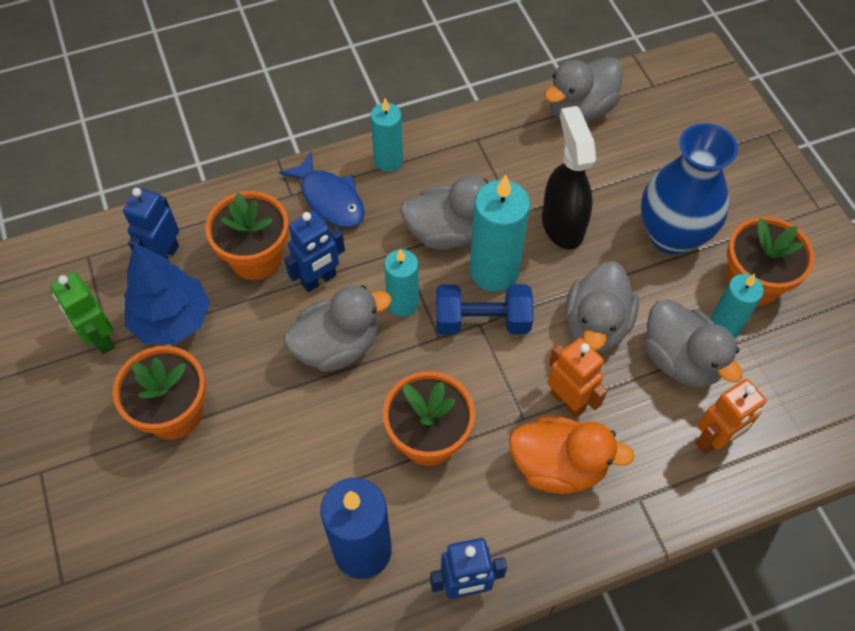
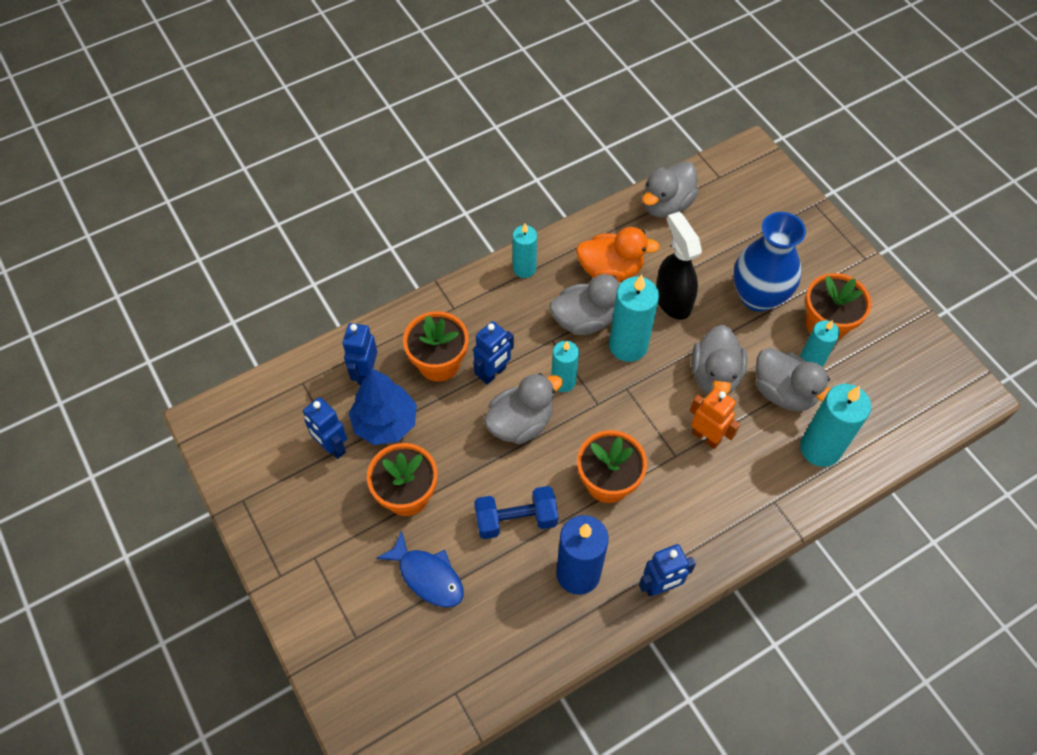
camera: 10 degrees left, 0 degrees up
green robot [50,272,115,355] -> blue robot [303,397,347,459]
blue fish [279,152,364,228] -> blue fish moved to [376,530,464,608]
blue dumbbell [436,284,533,335] -> blue dumbbell moved to [474,486,558,539]
orange duck [509,416,635,494] -> orange duck moved to [576,227,660,281]
orange robot [696,379,766,454] -> turquoise candle [800,384,871,467]

